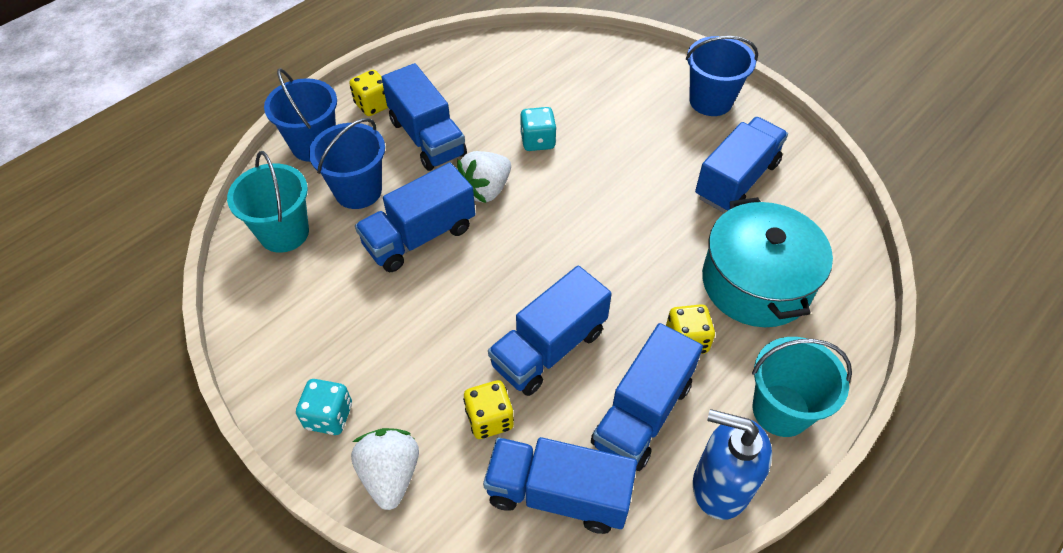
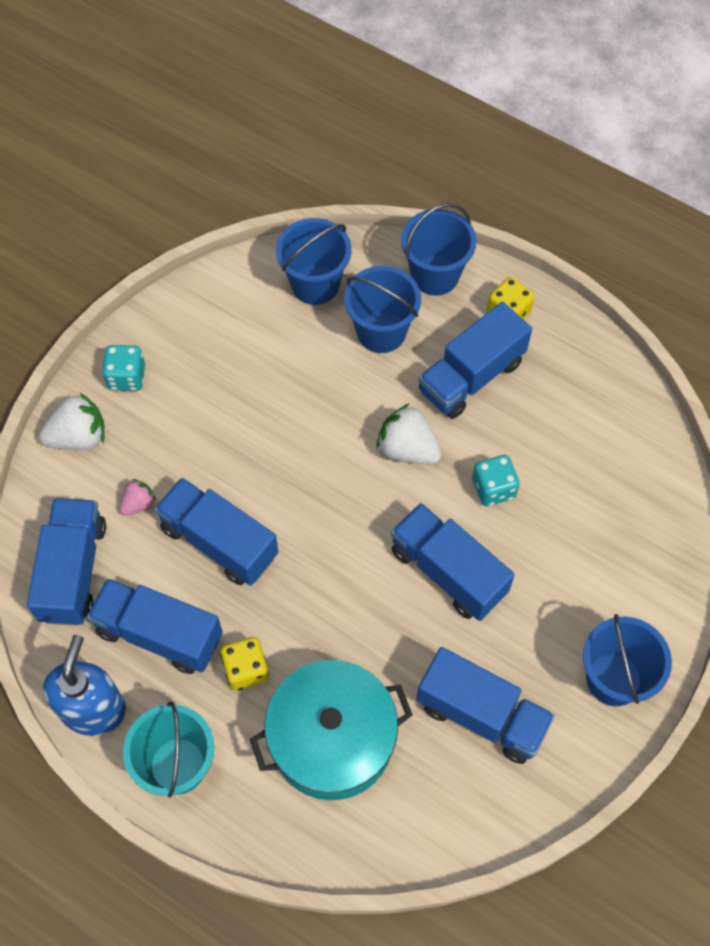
camera: 80 degrees right, 10 degrees up
turquoise bucket [227,151,309,253] -> blue bucket [276,218,352,305]
blue truck [355,163,475,272] -> blue truck moved to [391,503,515,621]
yellow dice [463,380,514,439] -> pink strawberry [120,479,156,516]

